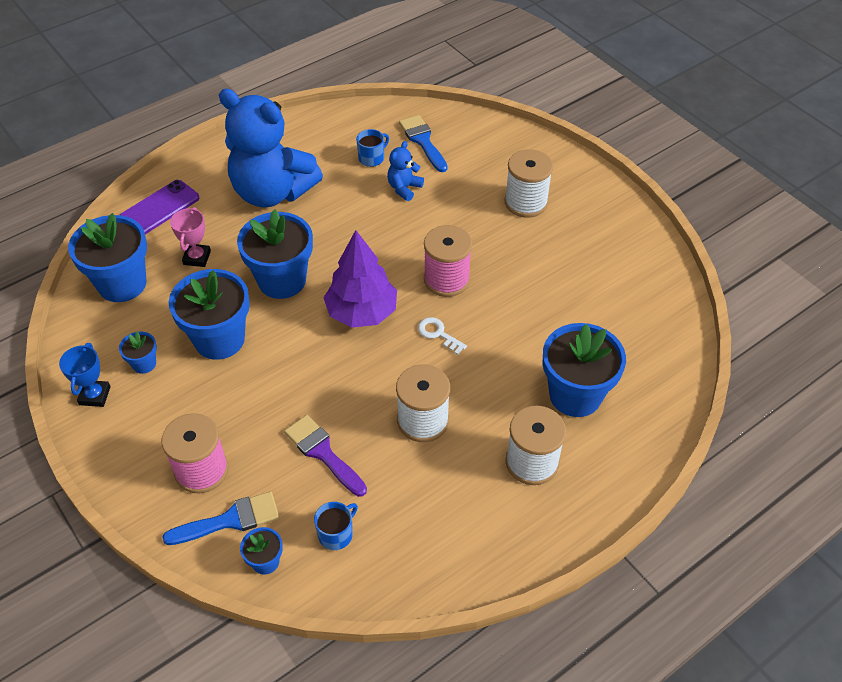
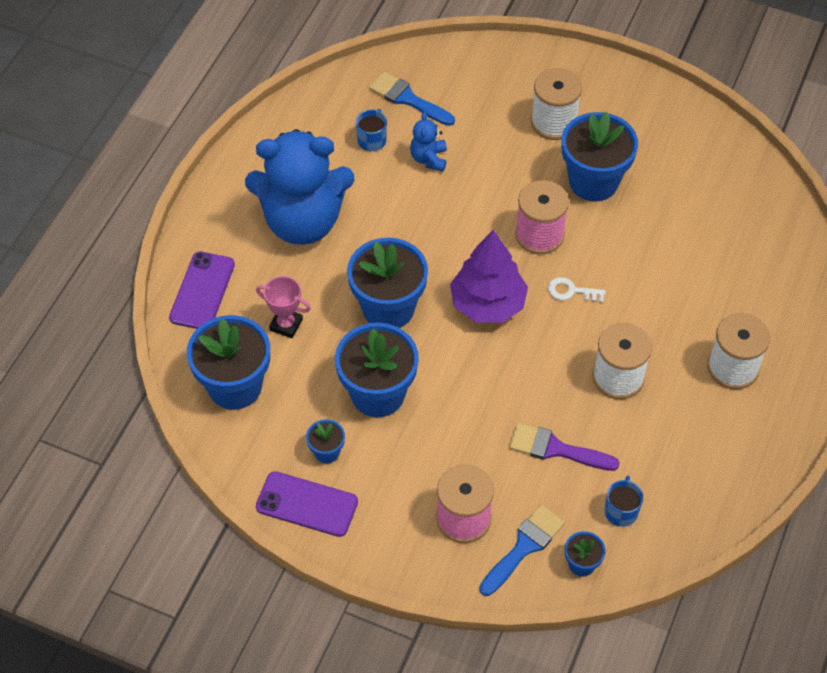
camera: 30 degrees left, 5 degrees up
blue trophy [59,343,111,407] -> purple phone [256,471,358,537]
pink trophy [170,207,211,267] -> pink trophy turned 45 degrees counterclockwise [256,276,311,338]
blue flower pot [542,323,626,417] -> blue flower pot moved to [562,112,638,201]

